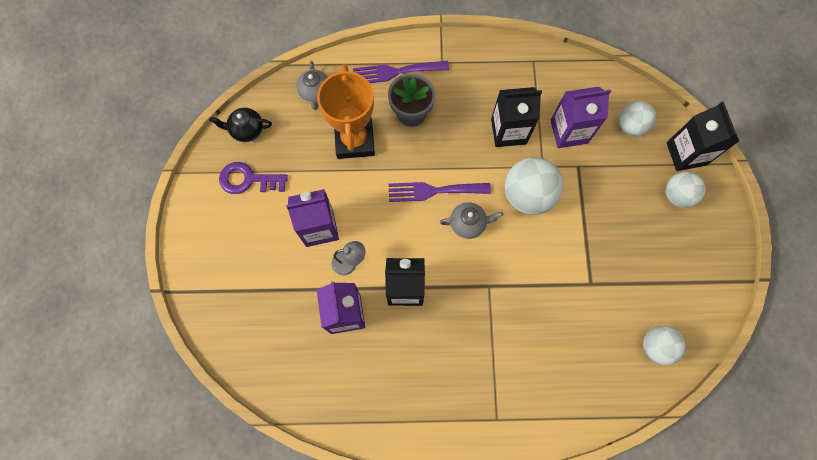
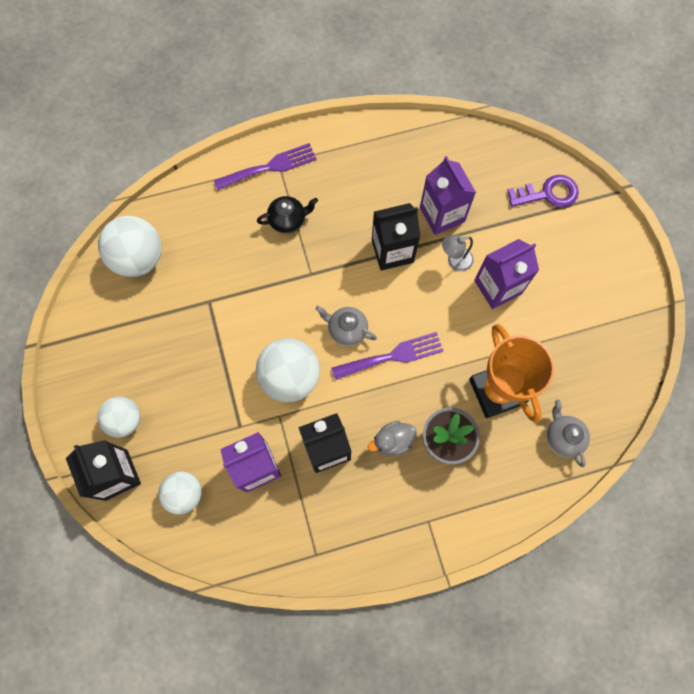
camera: 165 degrees right, 0 degrees up
black teapot [209,108,272,142] -> black teapot moved to [257,196,318,234]
purple key [219,162,288,194] -> purple key moved to [507,175,579,207]
purple fork [353,61,449,83] -> purple fork moved to [214,143,317,190]
grey teapot [440,202,503,239] -> grey teapot turned 45 degrees clockwise [316,306,377,346]
white ball [643,326,686,365] -> white ball [98,216,161,277], size x1.57
none -> grey duck [368,421,417,456]

